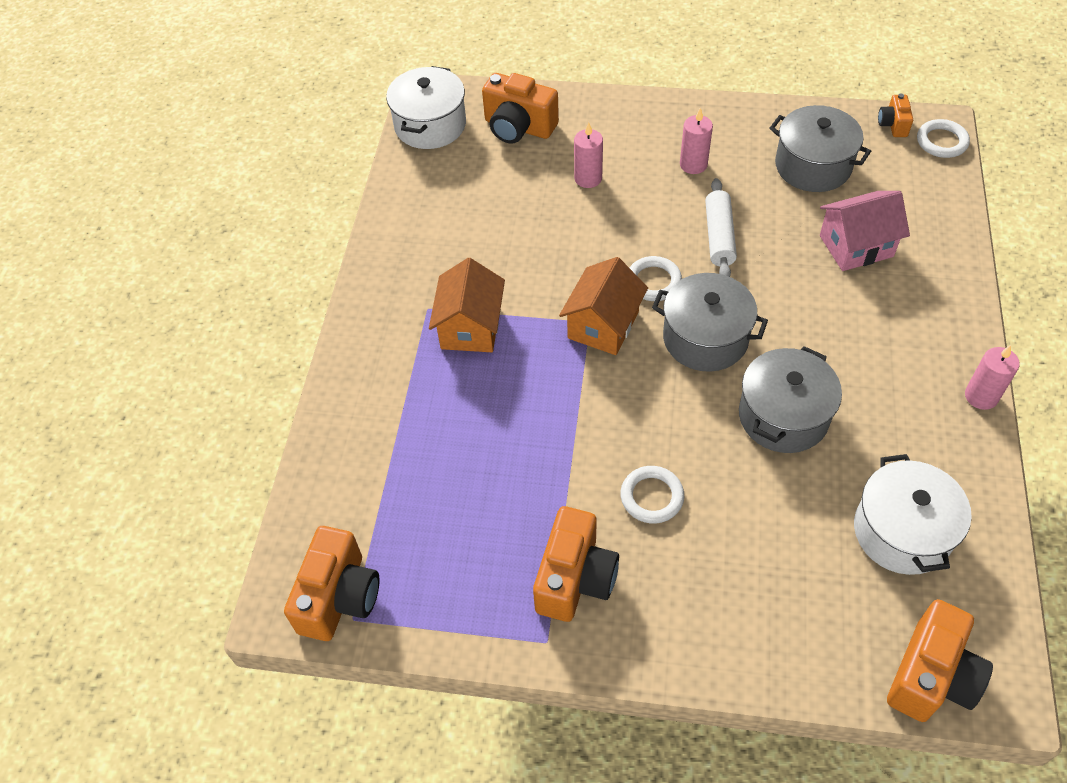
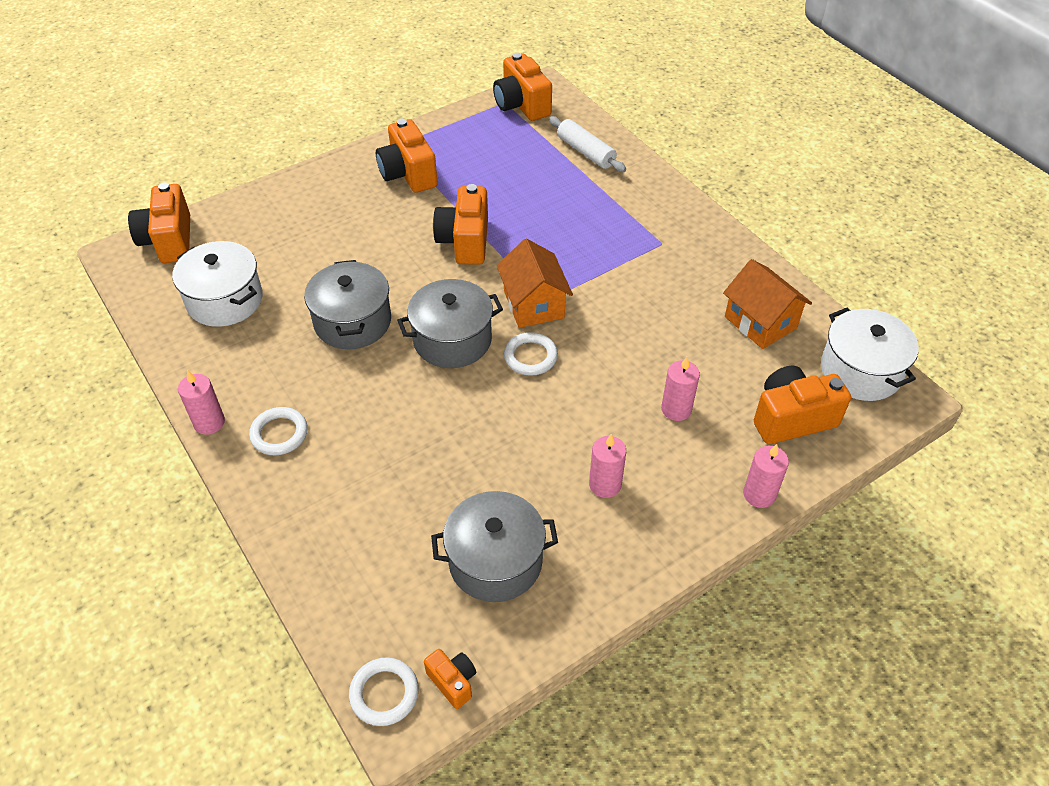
camera: 135 degrees right, 5 degrees down
orange house [429,258,505,352] -> orange house moved to [723,259,812,349]
white ring [620,466,684,523] -> white ring moved to [249,407,308,455]
white rolling pin [705,178,737,277] -> white rolling pin moved to [549,116,626,172]
pink house [820,191,910,271] -> none
none -> orange camera [433,184,488,265]
none -> pink candle [743,444,789,508]

